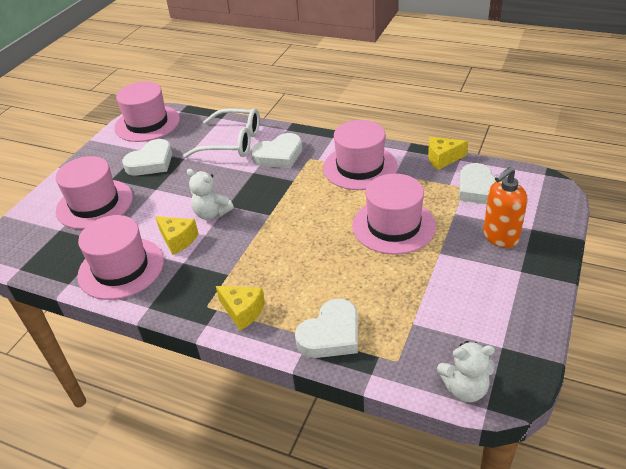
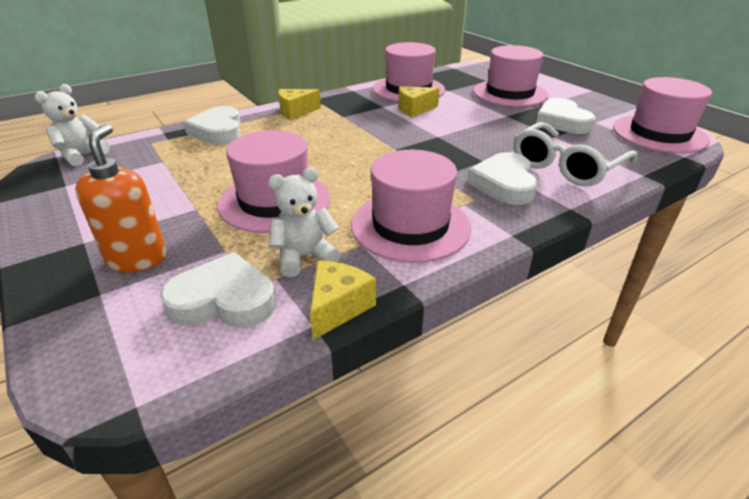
camera: 120 degrees right, 5 degrees down
white teddy bear [187,169,234,220] -> white teddy bear moved to [268,167,341,277]

